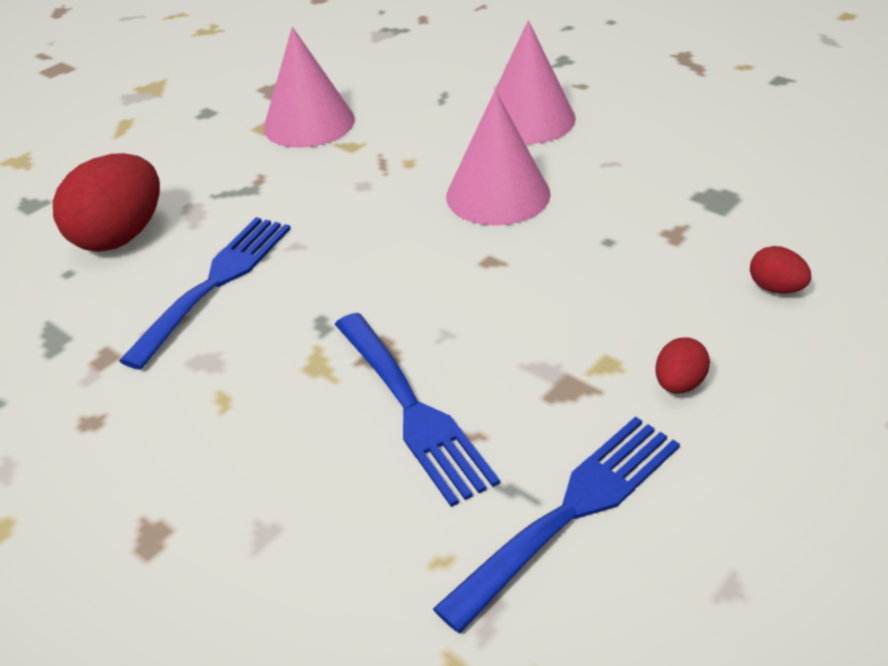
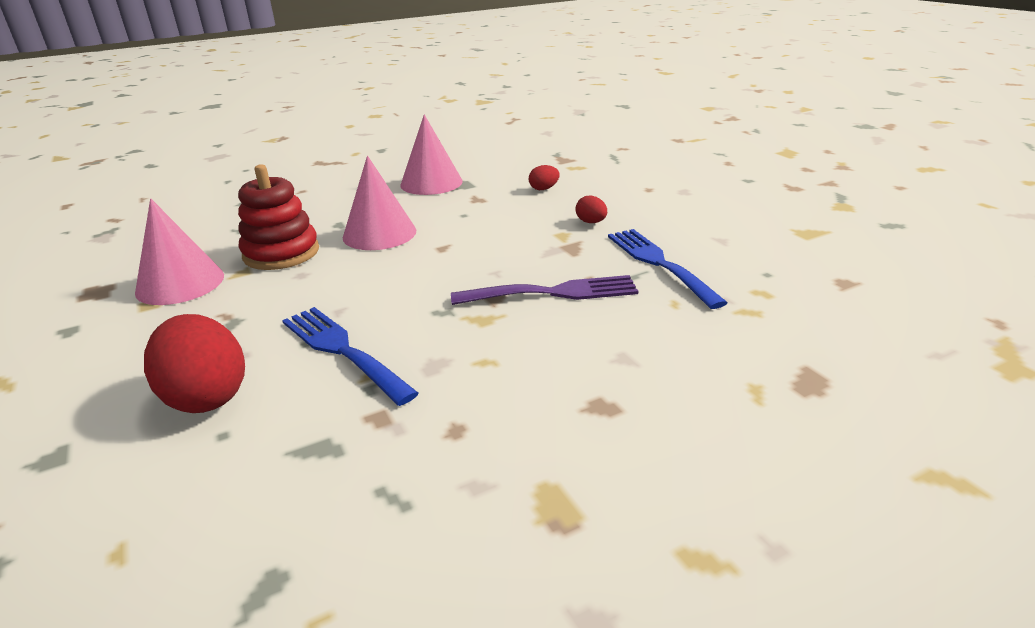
camera: 70 degrees left, 10 degrees down
blue fork [335,313,500,507] -> purple fork [451,275,638,305]
pink cone [495,20,576,144] -> pink cone moved to [400,114,463,195]
none -> red stacking toy [238,164,319,270]

